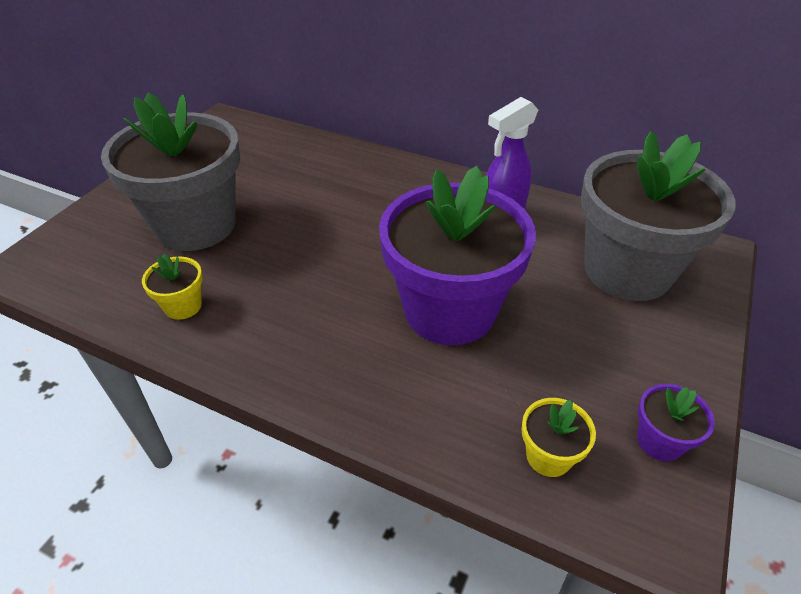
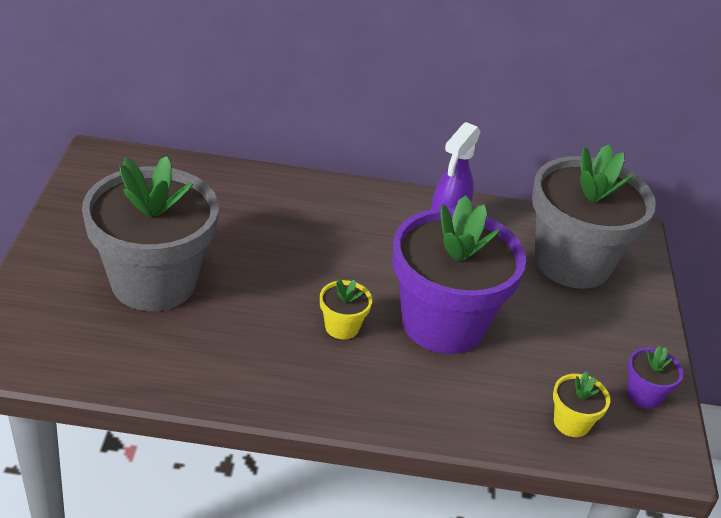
camera: 25 degrees left, 5 degrees down
yellow flower pot [142,253,203,320] -> yellow flower pot moved to [320,279,372,339]

